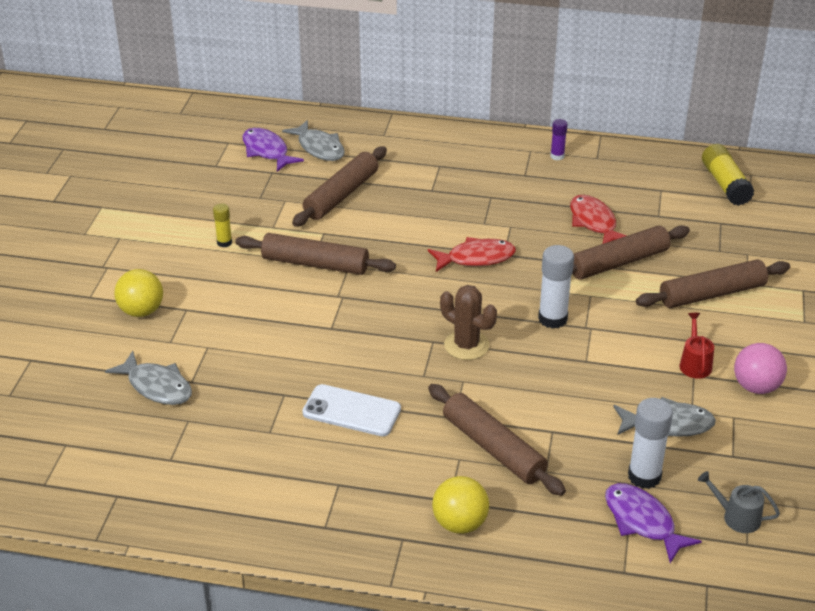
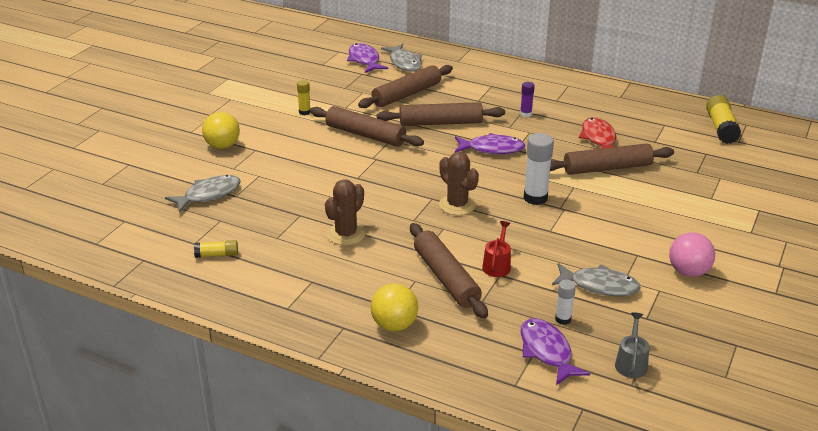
camera: 15 degrees right, 5 degrees down
grey fish [105,351,192,405] -> grey fish turned 90 degrees counterclockwise [165,175,241,213]
white phone [302,384,401,436] -> brown cactus [325,179,365,245]
red fish [428,237,516,272] -> purple fish [455,133,525,154]
purple glue stick [550,119,568,160] -> purple glue stick moved to [520,82,535,117]
white glue stick [628,398,673,489] -> white glue stick [555,280,576,325], size x0.56
brown rolling pin [636,259,790,308] -> brown rolling pin moved to [377,102,505,126]
red watering can [680,313,714,379] -> red watering can moved to [482,221,511,277]
grey watering can [698,471,780,533] -> grey watering can turned 60 degrees clockwise [615,312,650,378]
none -> yellow glue stick [194,240,238,258]

